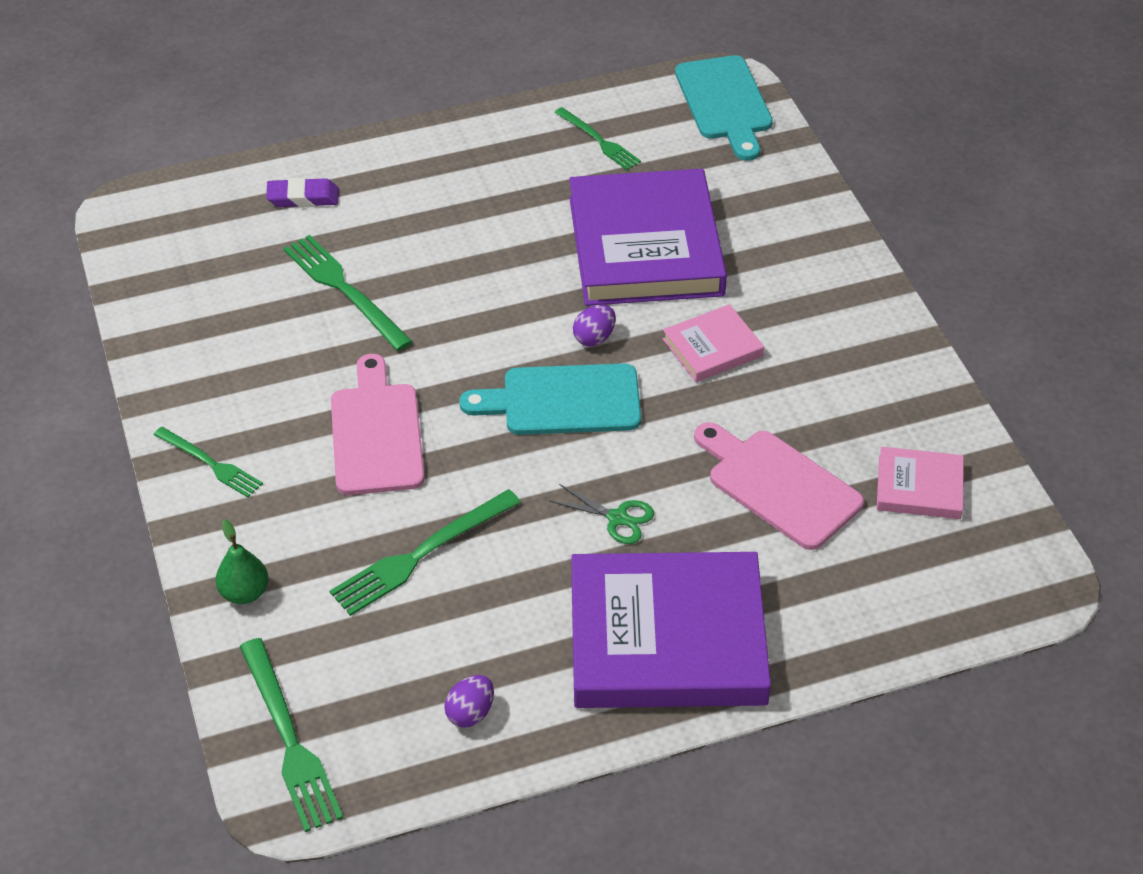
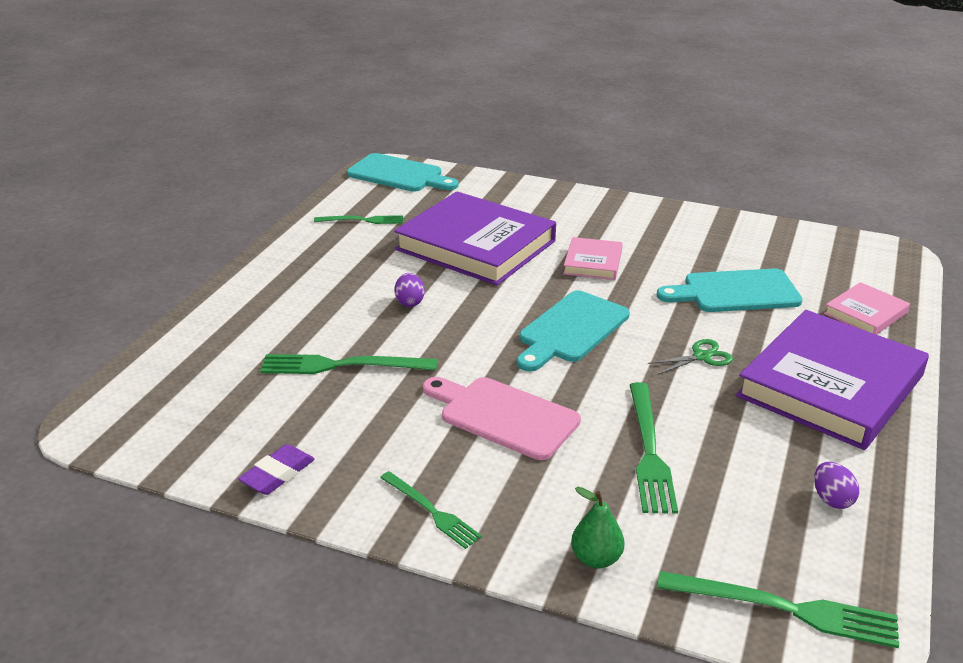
camera: 50 degrees left, 15 degrees down
green fork [154,427,263,498] -> green fork turned 60 degrees clockwise [380,471,482,549]
purple eraser [266,178,339,207] -> purple eraser moved to [238,444,315,495]
purple egg [573,305,616,347] -> purple egg moved to [394,273,425,307]
pink cutting board [694,422,864,550] -> turquoise cutting board [657,269,803,312]
pink book [877,447,964,519] -> pink book moved to [824,282,910,335]

